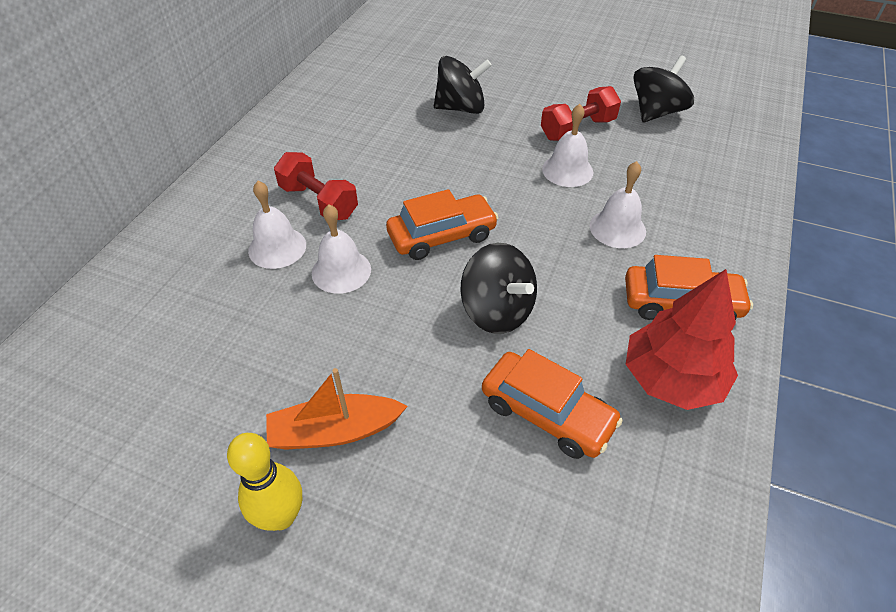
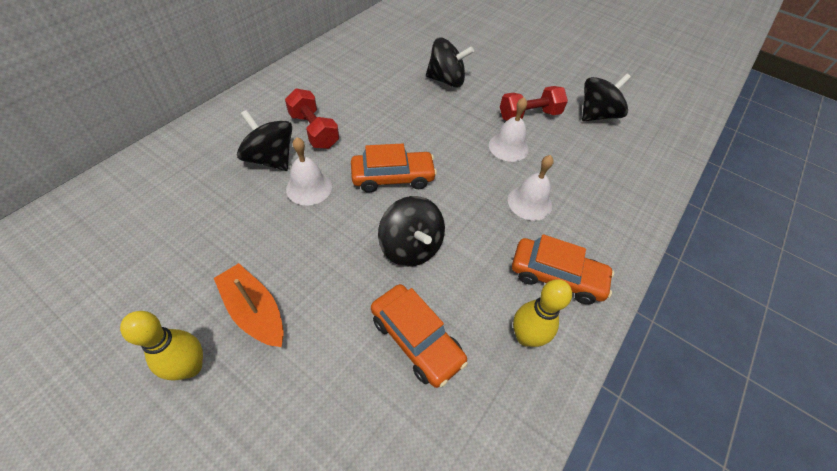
camera: 10 degrees right, 5 degrees up
white bell [248,181,306,269] -> black spinning top [237,110,292,171]
orange boat [266,368,408,450] -> orange boat turned 45 degrees clockwise [214,263,284,347]
red tree [626,269,738,410] -> yellow bowling pin [513,279,572,347]

